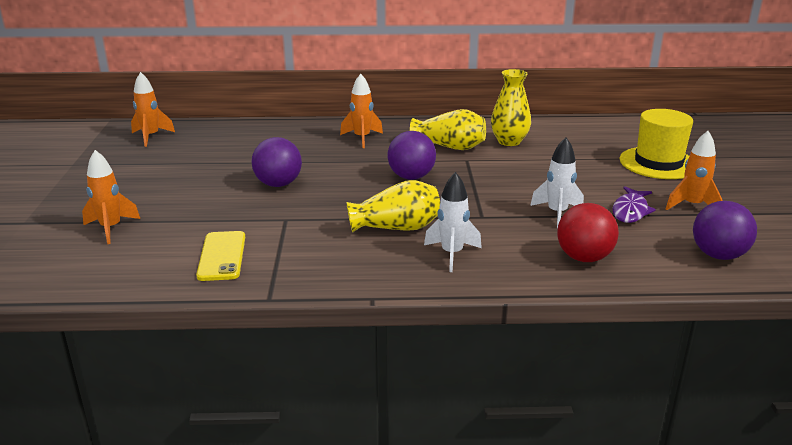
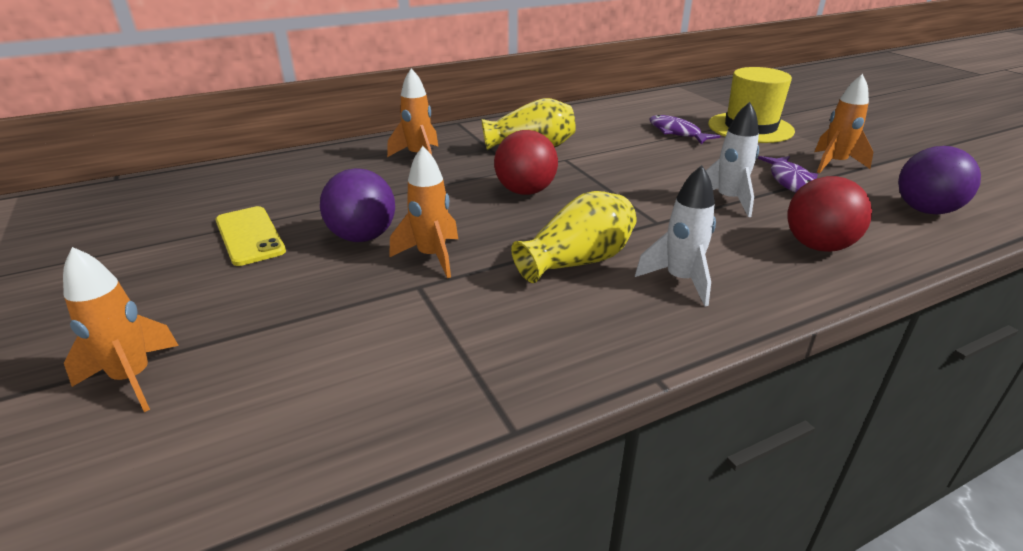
camera: 25 degrees left, 5 degrees up
orange rocket [131,72,175,147] -> orange rocket moved to [389,146,458,278]
yellow phone [196,231,245,281] -> yellow phone moved to [215,206,286,266]
purple ball [387,131,436,180] -> red ball [494,130,558,195]
yellow vase [491,69,531,146] -> none
none -> purple fish [649,115,721,144]

